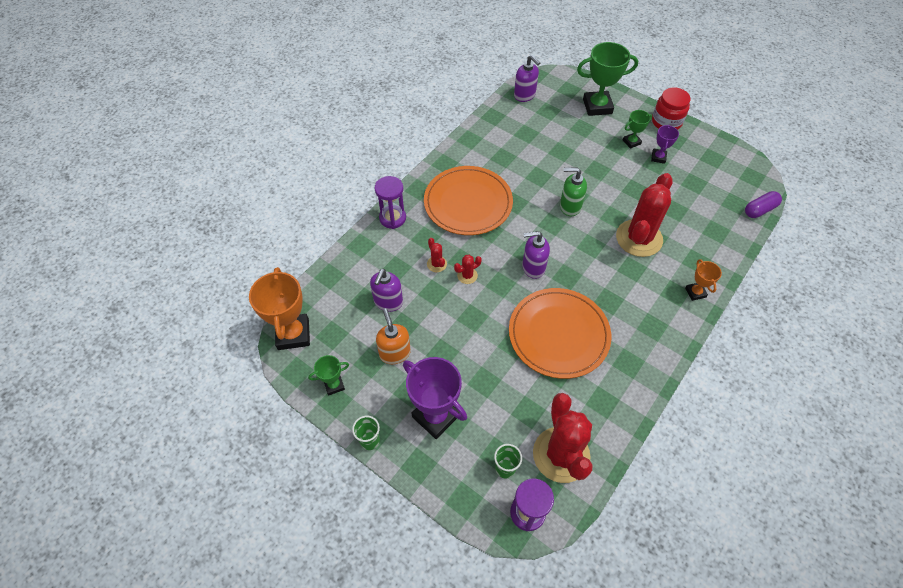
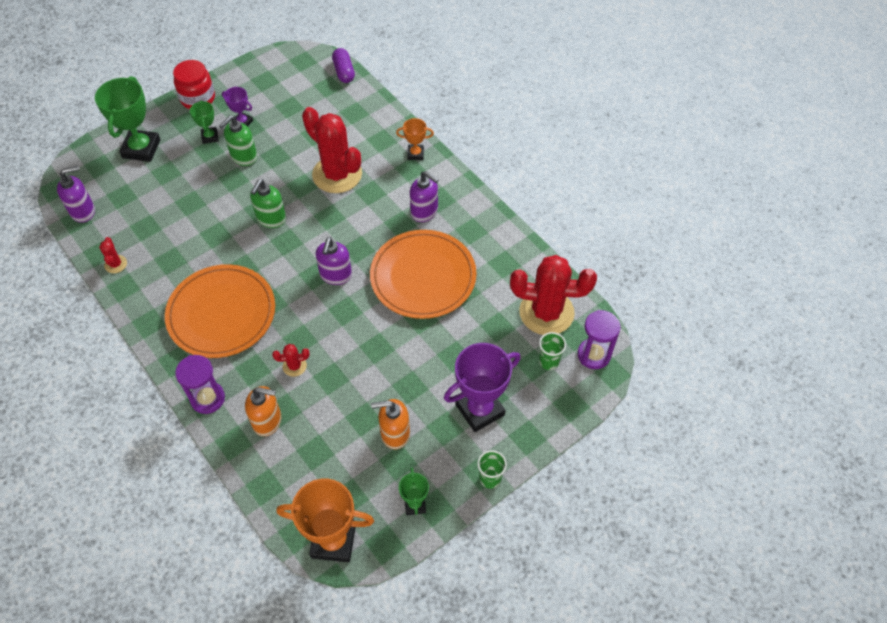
camera: 75 degrees left, 0 degrees up
purple soap dispenser [370,269,403,312] -> purple soap dispenser moved to [410,171,439,222]
red cactus [454,255,482,284] -> red cactus moved to [99,237,127,273]
none -> green soap dispenser [219,115,257,166]
none -> orange soap dispenser [245,386,281,436]

